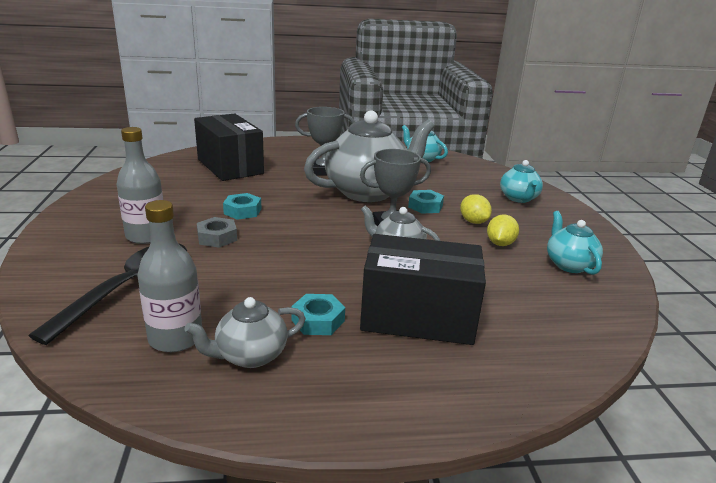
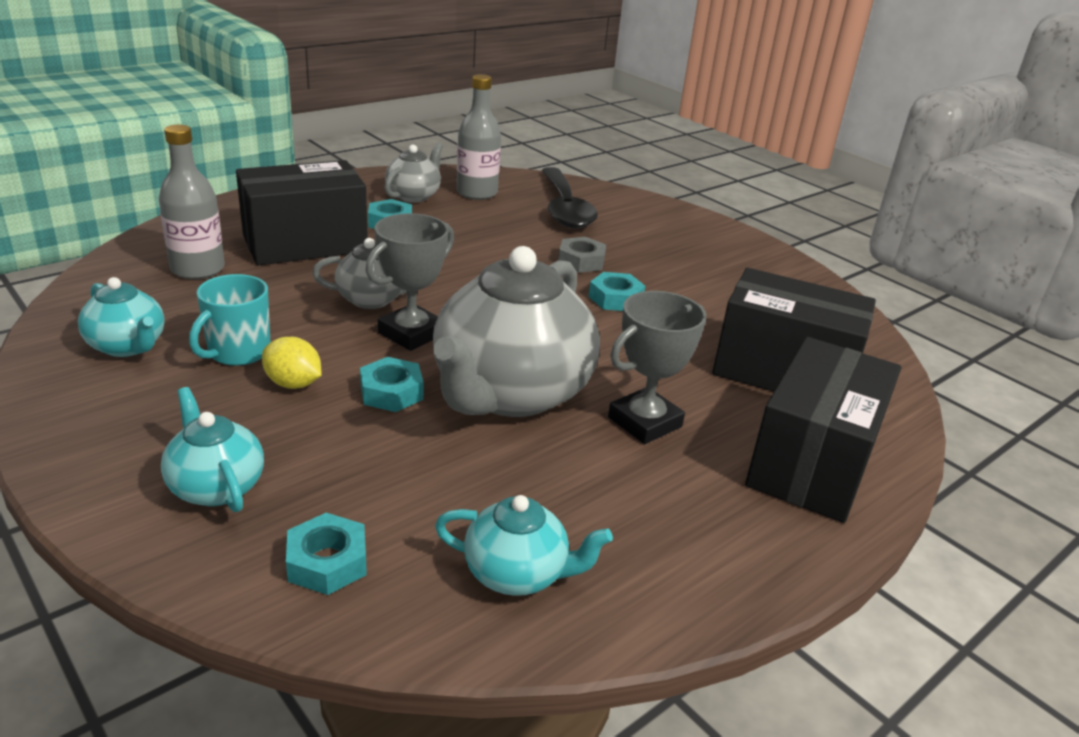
camera: 145 degrees right, 5 degrees up
grey bottle [117,127,163,244] -> grey bottle moved to [158,125,225,279]
yellow lemon [487,214,519,246] -> turquoise mug [189,274,271,366]
none -> turquoise nut [286,513,367,595]
none -> black box [745,337,901,523]

